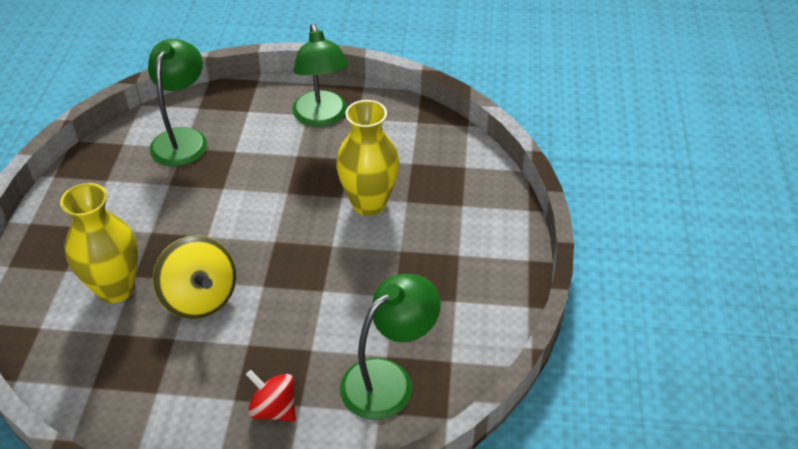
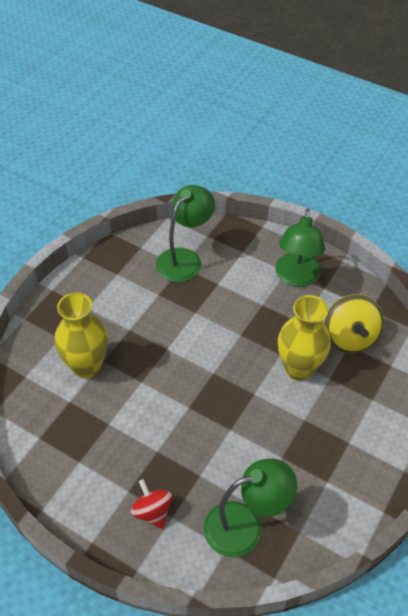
camera: 25 degrees right, 5 degrees up
yellow spinning top [153,236,236,319] -> yellow spinning top moved to [324,294,384,353]

